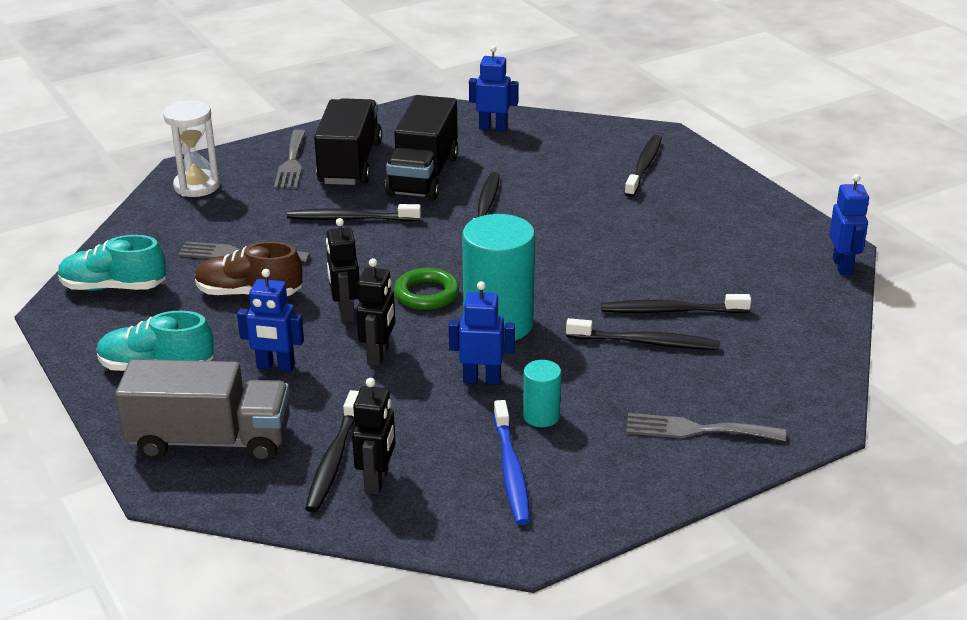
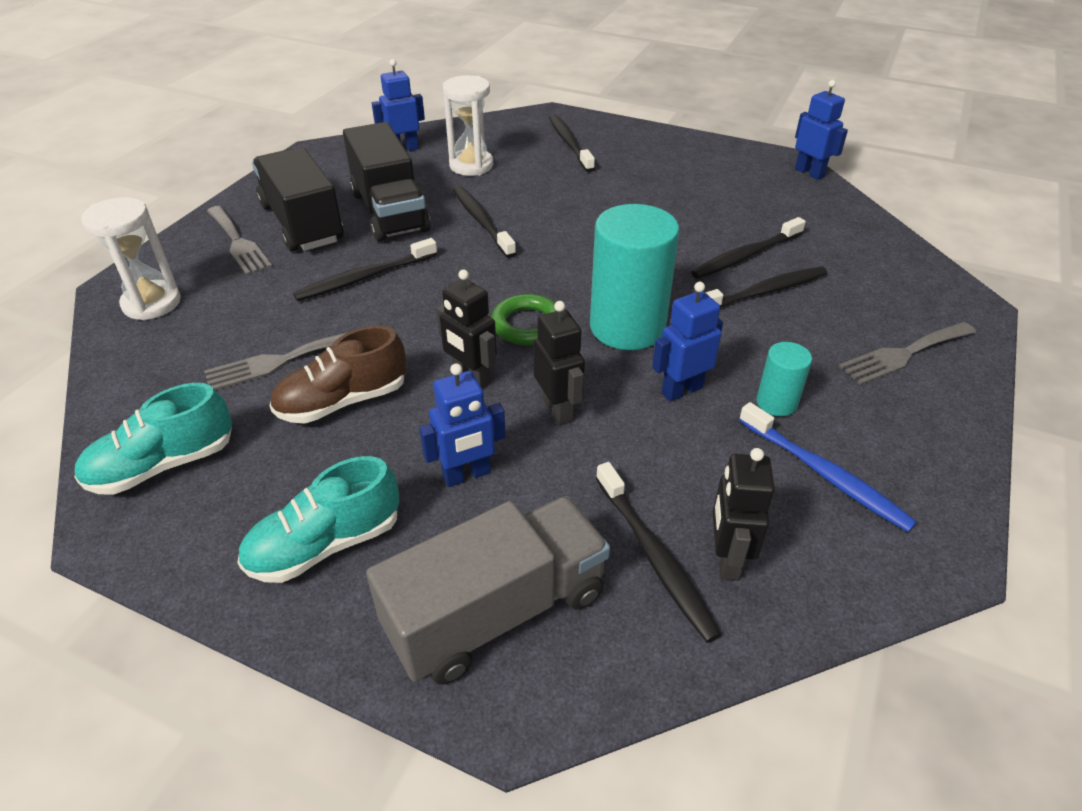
camera: 35 degrees left, 10 degrees up
black robot [352,378,396,495] -> black robot turned 150 degrees counterclockwise [713,448,775,580]
none -> white hourglass [443,75,493,176]

